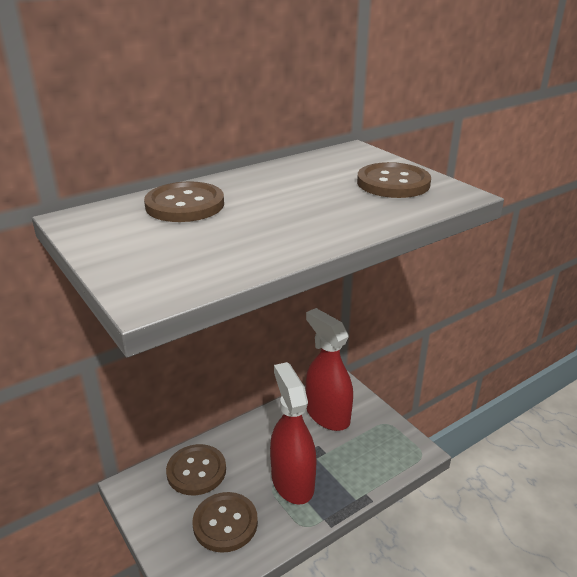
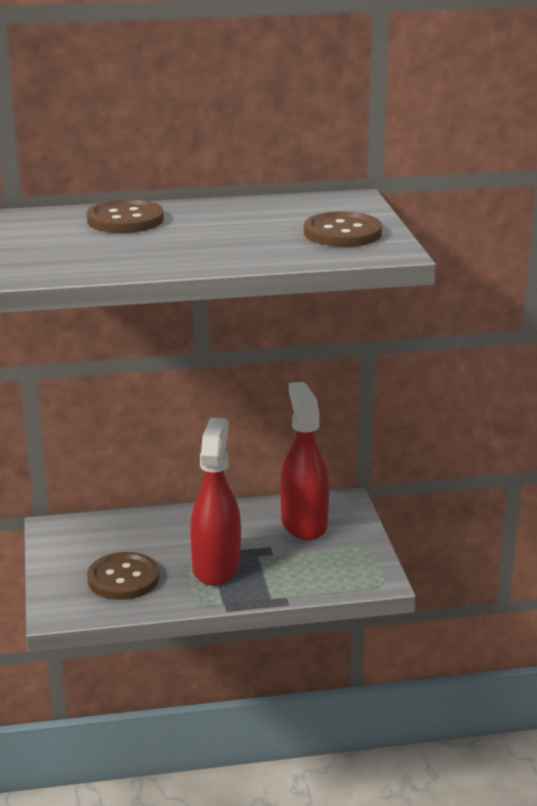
camera: 25 degrees right, 5 degrees down
brown button [166,444,226,495] -> none

